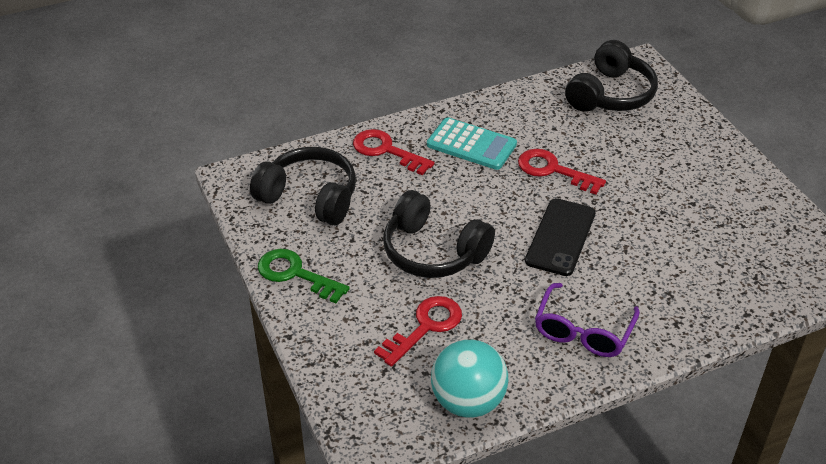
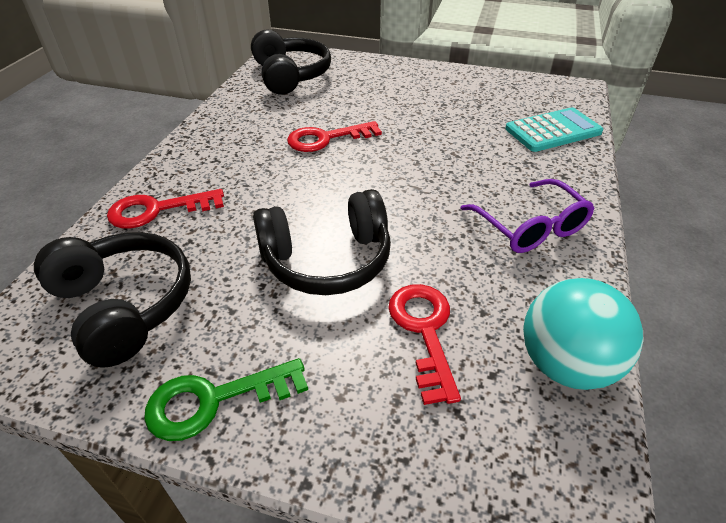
camera: 50 degrees left, 0 degrees up
black headphones [250,147,356,225] -> black headphones turned 75 degrees clockwise [34,232,191,368]
turquoise calculator [427,117,517,170] -> turquoise calculator moved to [505,107,603,152]
black phone [525,198,596,276] -> none

